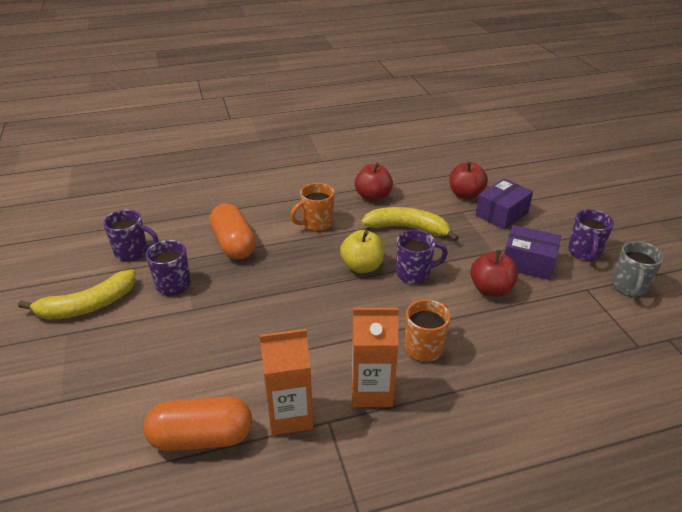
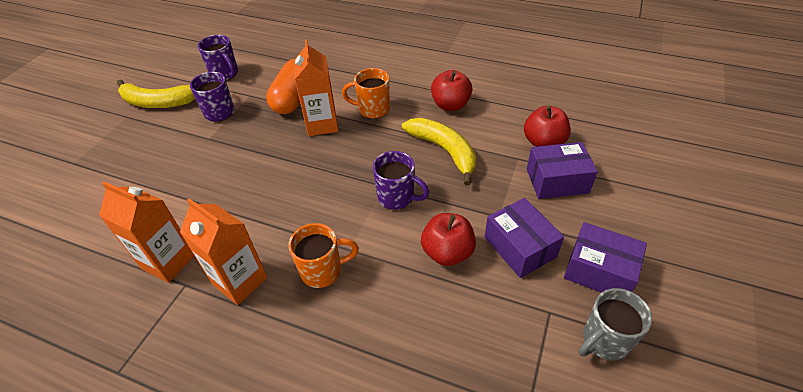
camera: 40 degrees right, 10 degrees up
orange capsule [143,396,252,451] -> none
yellow apple [340,230,384,273] -> none
purple mug [568,209,614,261] -> purple box [564,222,647,293]
none -> orange carton [293,40,338,136]

